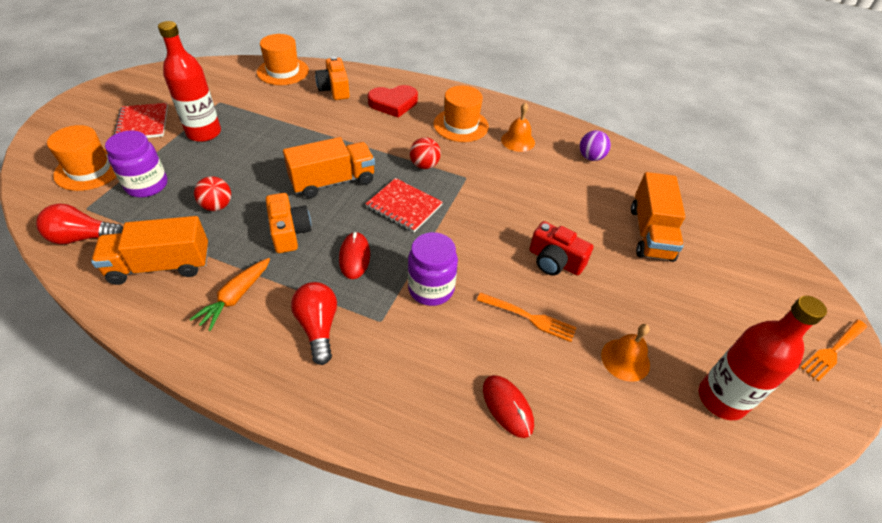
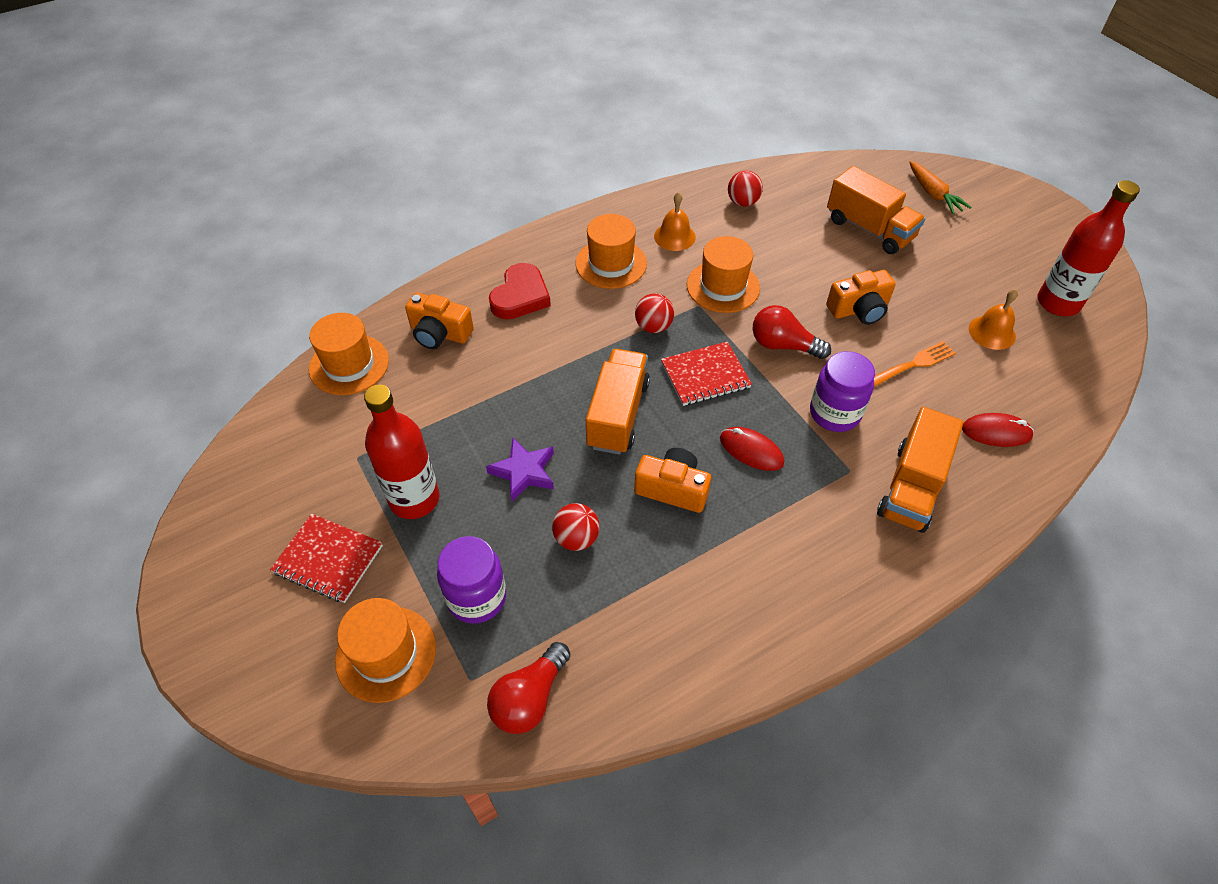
camera: 50 degrees left, 5 degrees up
orange truck [91,216,208,285] -> orange truck moved to [877,407,964,533]
orange carrot [190,258,270,331] -> orange carrot moved to [909,161,971,214]
red light bulb [291,282,337,365] -> red light bulb moved to [753,305,831,359]
red camera [529,221,593,275] -> orange camera [826,270,896,325]
purple ball [580,130,611,161] -> red ball [728,171,763,207]
orange fork [801,320,867,381] -> none
none -> purple star [486,438,554,502]
none -> orange hat [687,236,760,313]

